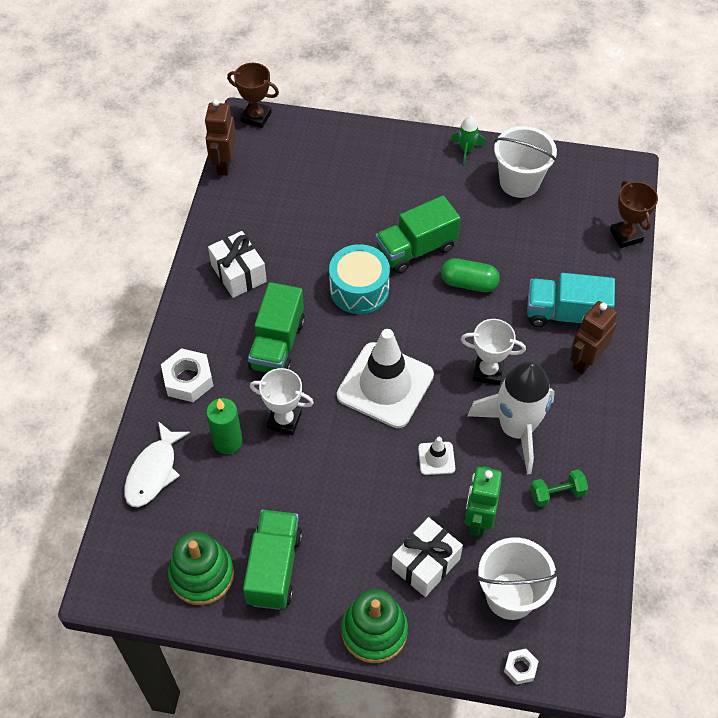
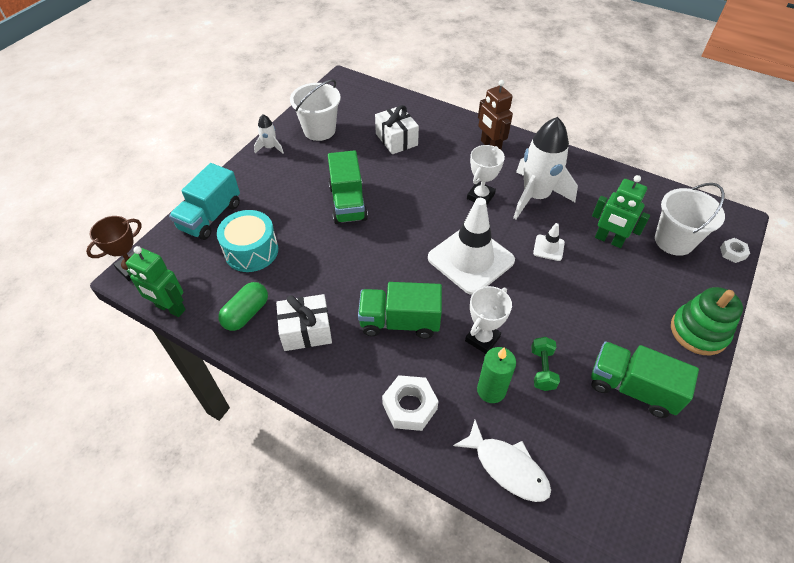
camera: 70 degrees left, 5 degrees down
green stacking toy [168,532,234,605] -> none
brown robot [205,99,236,176] -> green robot [126,246,186,317]
green truck [248,282,305,373] -> green truck turned 150 degrees clockwise [358,282,442,339]
turquoise drum [329,244,390,314] -> turquoise drum moved to [217,210,278,272]
white gift [392,517,463,597] -> white gift moved to [375,105,419,154]
green capsule [441,258,500,292] -> green capsule moved to [218,282,268,331]
green rocket [451,116,485,165] -> white rocket [254,114,284,154]
turquoise truck [527,273,615,327] -> turquoise truck moved to [169,163,240,240]
green dumbbell [530,469,588,507] -> green dumbbell moved to [531,337,560,391]
brown trophy [610,180,658,248] -> none

